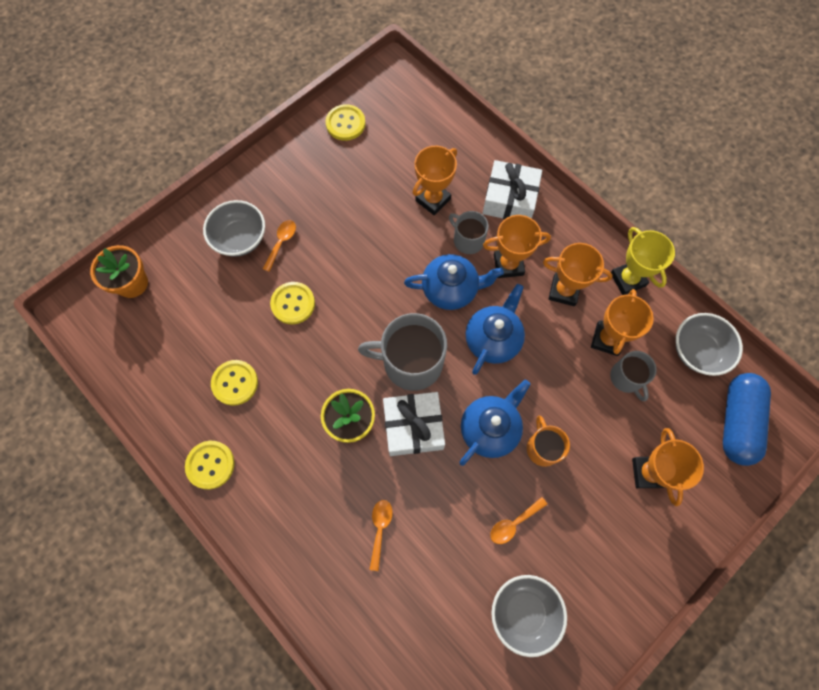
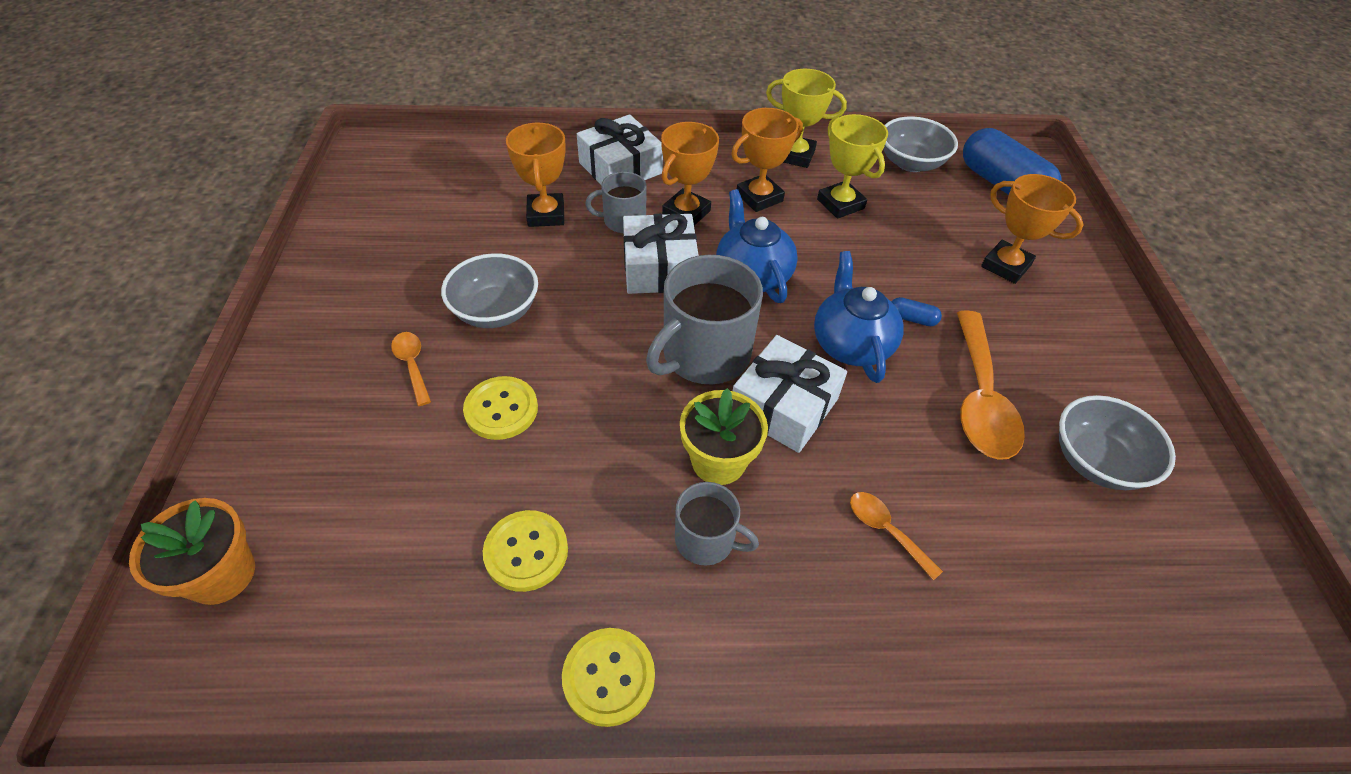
camera: 50 degrees left, 20 degrees down
grey bowl [203,200,265,257] -> grey bowl moved to [441,253,538,328]
yellow button [325,104,366,141] -> none
blue teapot [404,254,504,310] -> white gift [623,214,699,294]
orange spoon [490,497,547,544] -> orange spoon [957,310,1025,460], size x2.04
orange mug [527,416,570,467] -> blue capsule [891,297,942,326]
orange trophy [591,289,654,356] -> yellow trophy [817,114,888,219]
grey mug [610,351,657,401] -> grey mug moved to [675,482,759,566]

